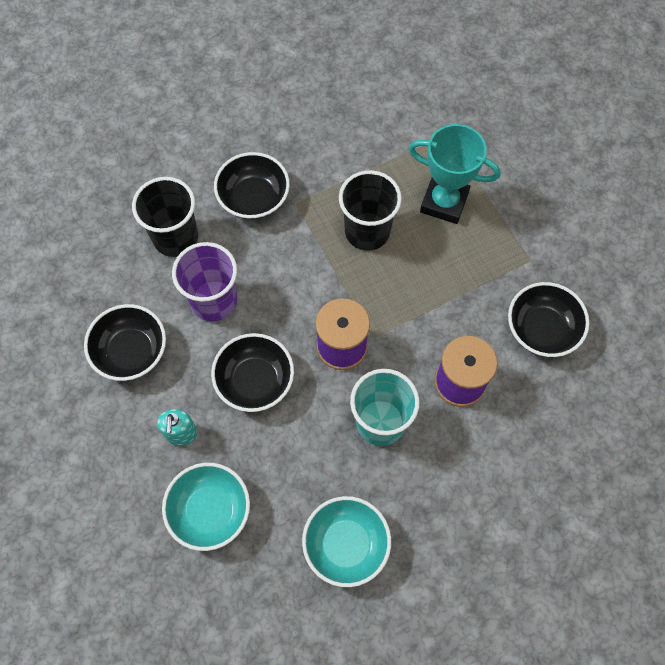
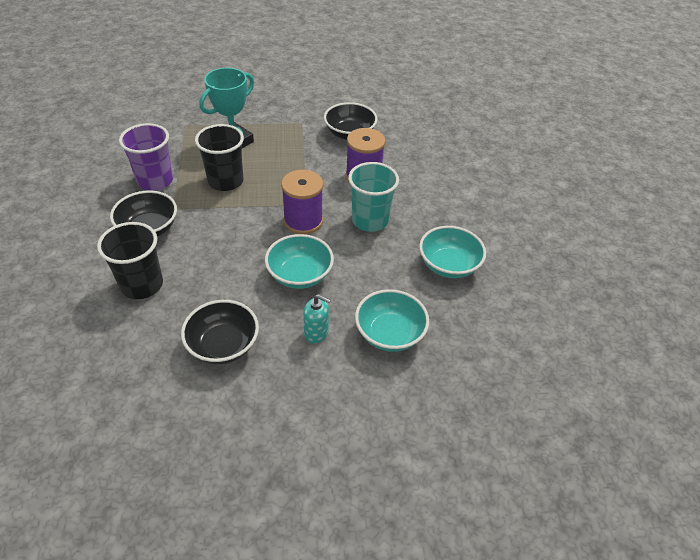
camera: 70 degrees left, 20 degrees down
purple cup [172,242,237,322] -> purple cup moved to [119,123,173,191]
black bowl [211,333,294,412] -> turquoise bowl [265,234,334,289]

